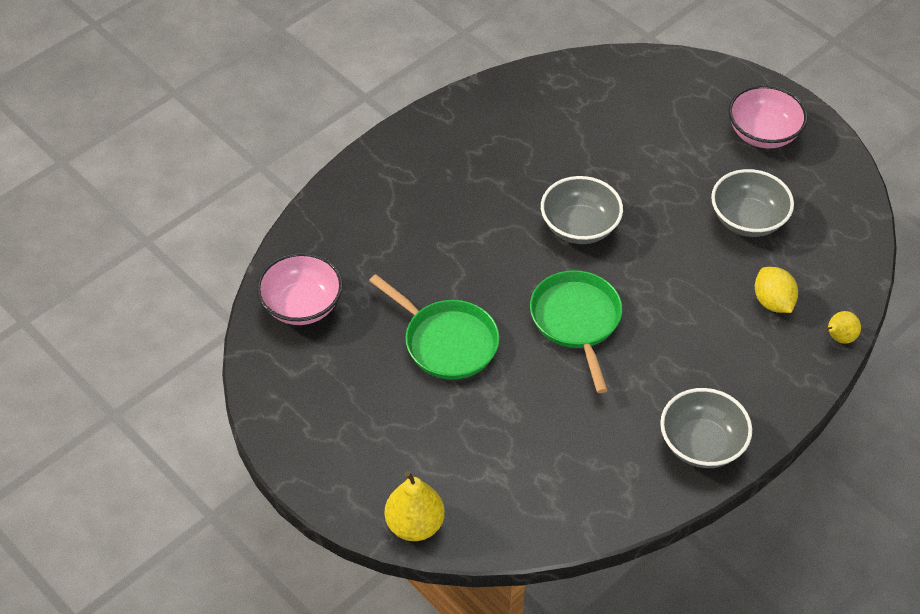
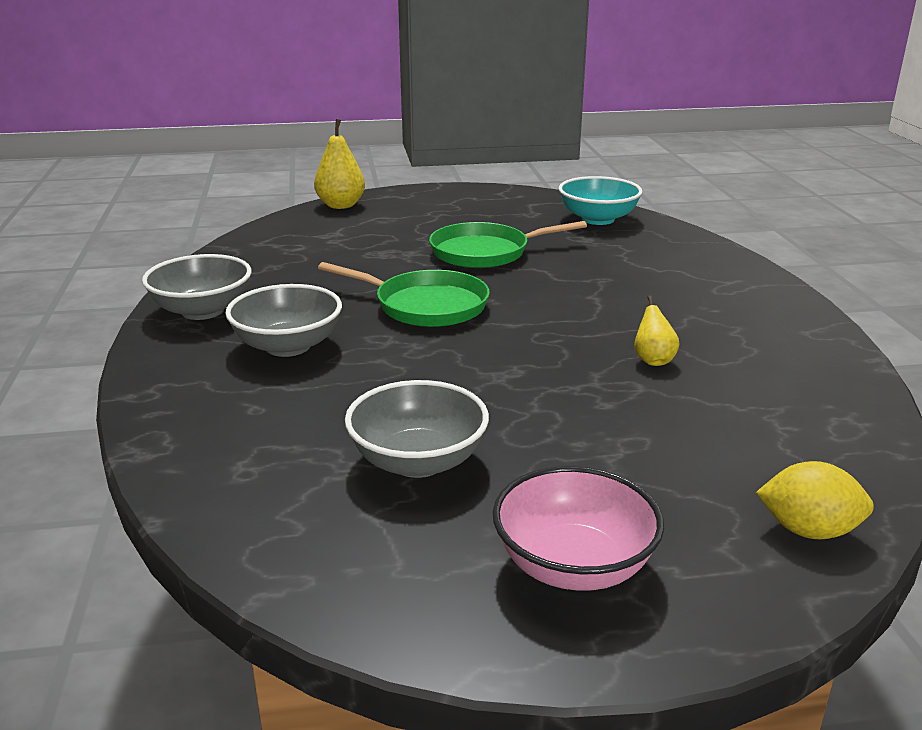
camera: 125 degrees right, 25 degrees down
pink bowl [257,253,343,325] -> turquoise bowl [558,176,643,225]
grey bowl [541,176,623,244] -> grey bowl moved to [225,284,342,357]
yellow lemon [755,267,798,313] -> yellow lemon moved to [756,461,874,539]
yellow pear [824,311,861,344] -> yellow pear moved to [634,296,680,366]

